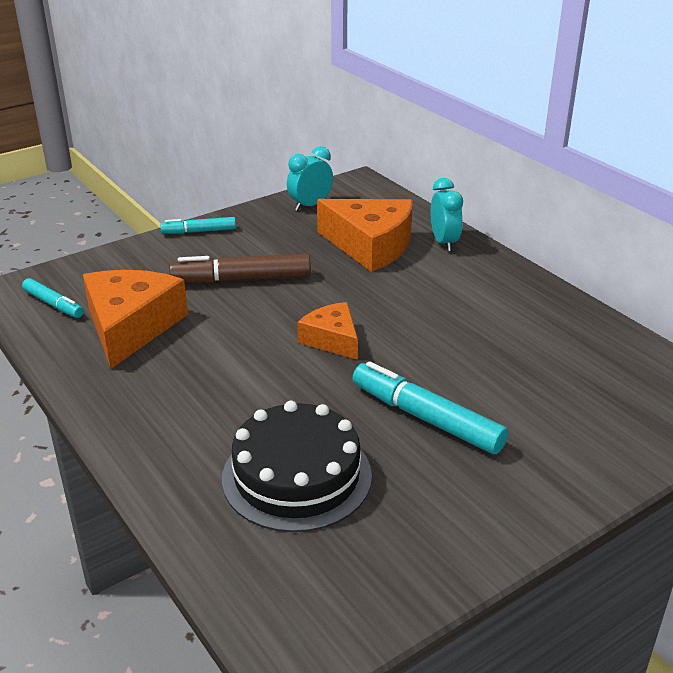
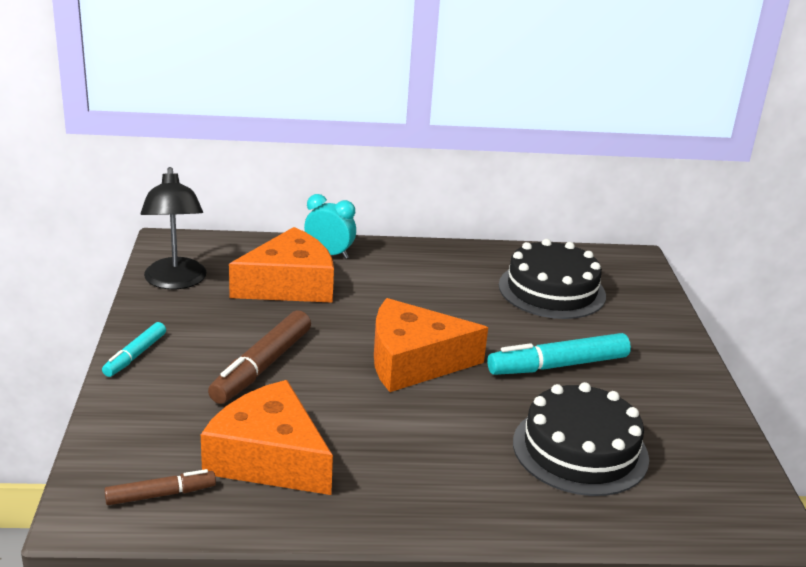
camera: 60 degrees left, 5 degrees down
turquoise marker [22,278,84,318] -> brown marker [104,469,216,505]
turquoise clock [287,146,333,211] -> black lamp [141,167,206,289]
orange cheese [297,302,358,360] -> orange cheese [374,298,488,392], size x1.72
none -> black cake [499,239,606,319]

